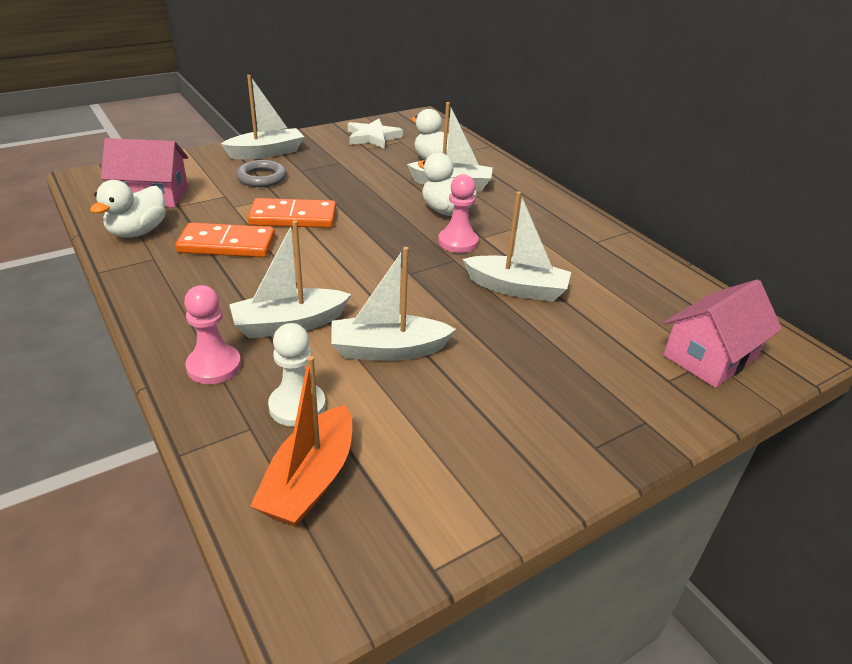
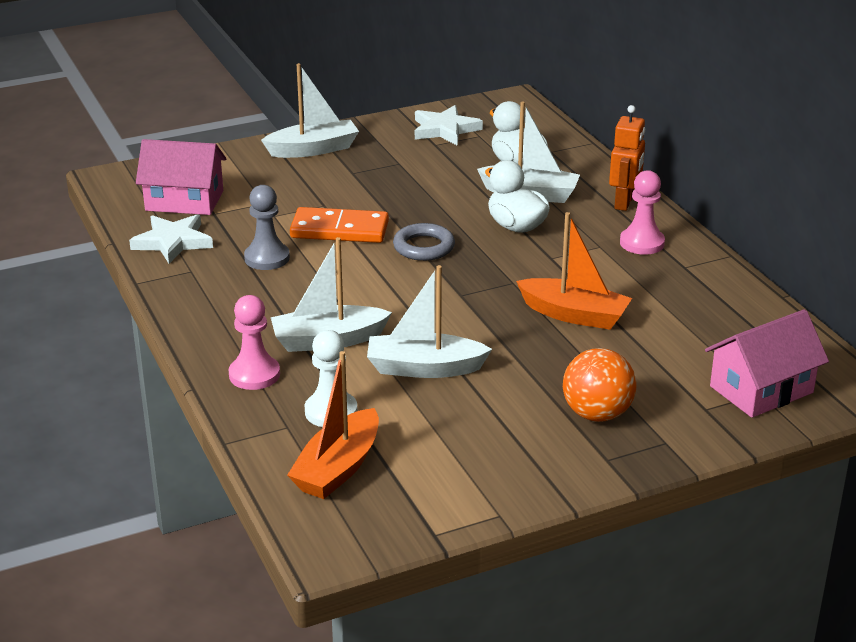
camera: 10 degrees right, 5 degrees down
white duck [90,180,166,238] -> white star [129,214,213,264]
orange domino [175,222,275,258] -> grey pawn [244,185,290,270]
grey ring [236,160,287,187] -> grey ring moved to [393,223,455,261]
pink pawn [438,174,479,253] -> pink pawn moved to [620,170,665,255]
white boat [463,191,571,302] -> orange boat [516,212,632,330]
none -> orange ball [563,348,637,422]
none -> orange robot [609,105,645,211]

